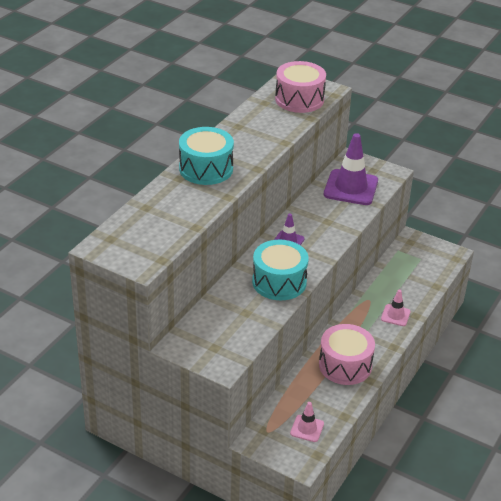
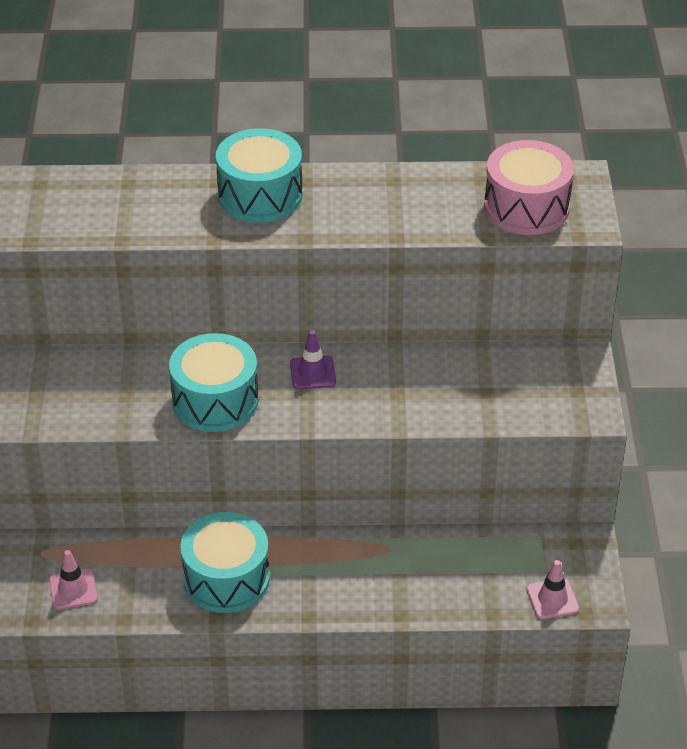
camera: 60 degrees right, 5 degrees up
pink drum [319,324,375,385] -> turquoise drum [180,512,270,613]
purple traffic cone [324,133,378,205] -> none
pink traffic cone [381,290,411,326] -> pink traffic cone moved to [527,560,579,620]

